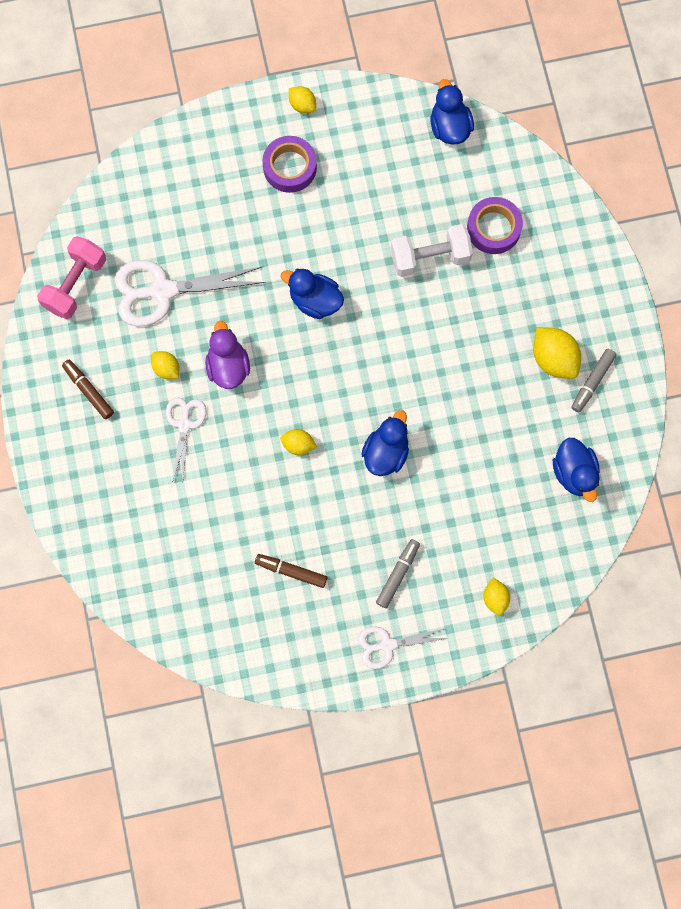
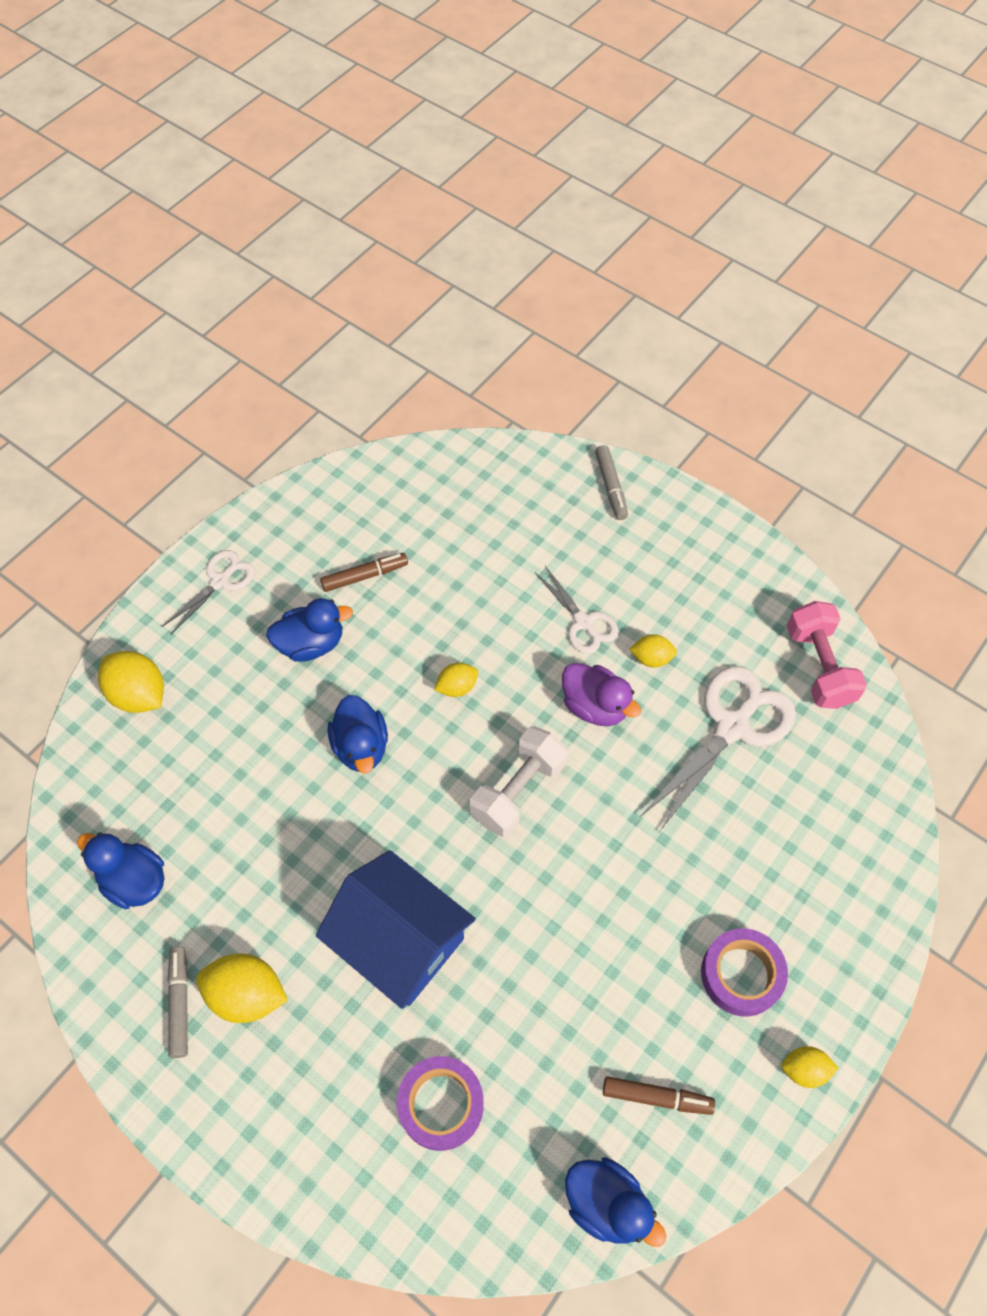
camera: 140 degrees right, 15 degrees down
brown marker [62,360,114,419] -> brown marker moved to [603,1076,715,1115]
blue duck [280,269,344,319] -> blue duck moved to [266,598,353,662]
grey marker [376,539,420,608] -> grey marker moved to [595,445,628,520]
white dumbbell [391,224,473,277] -> white dumbbell moved to [470,726,568,837]
yellow lemon [483,578,510,615] -> yellow lemon [98,651,164,713], size x1.72
none -> blue house [316,850,476,1009]

